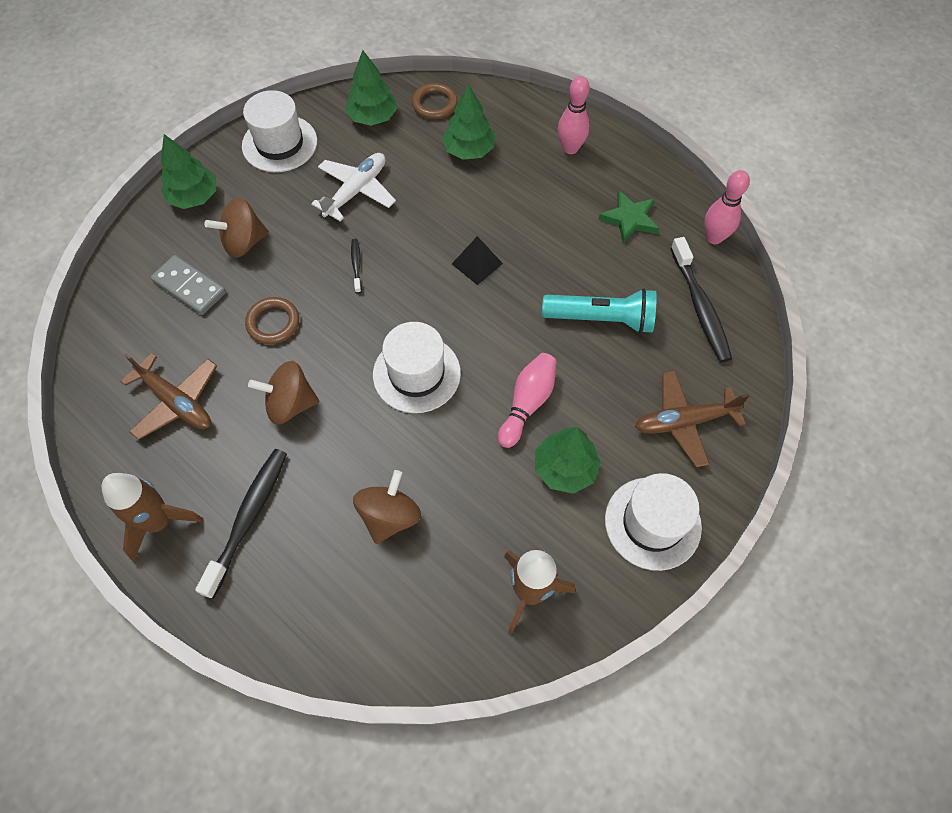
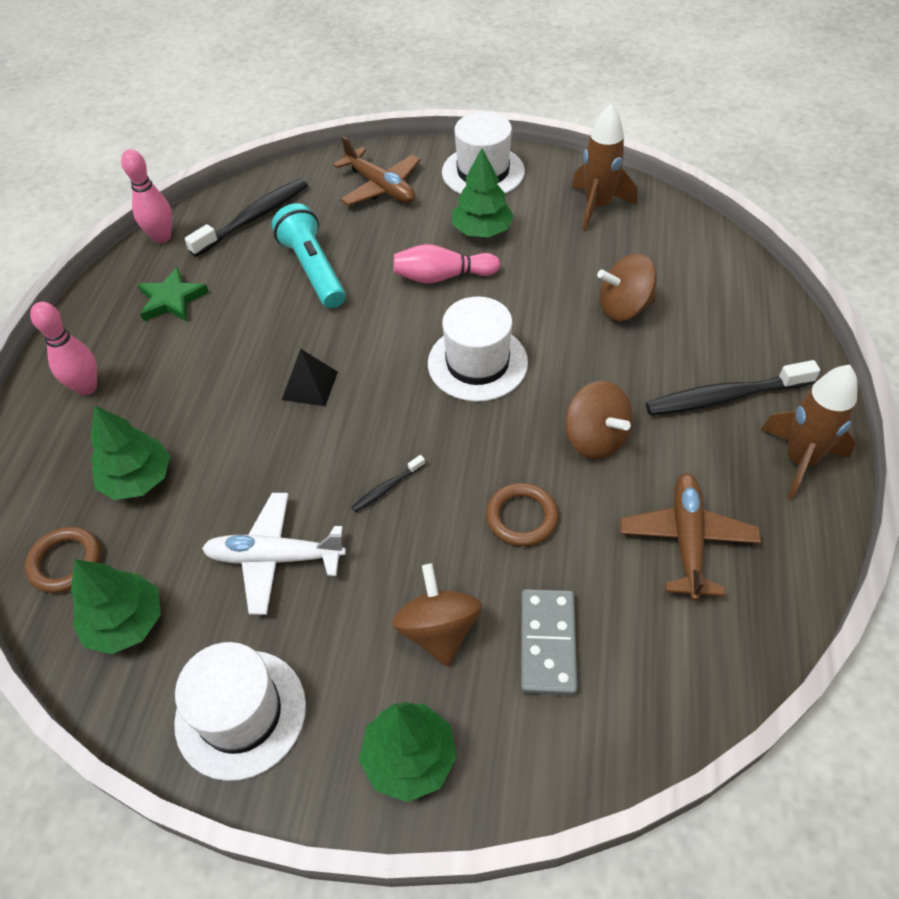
camera: 120 degrees left, 10 degrees down
brown spinning top [204,198,269,258] -> brown spinning top turned 135 degrees counterclockwise [392,563,482,667]

